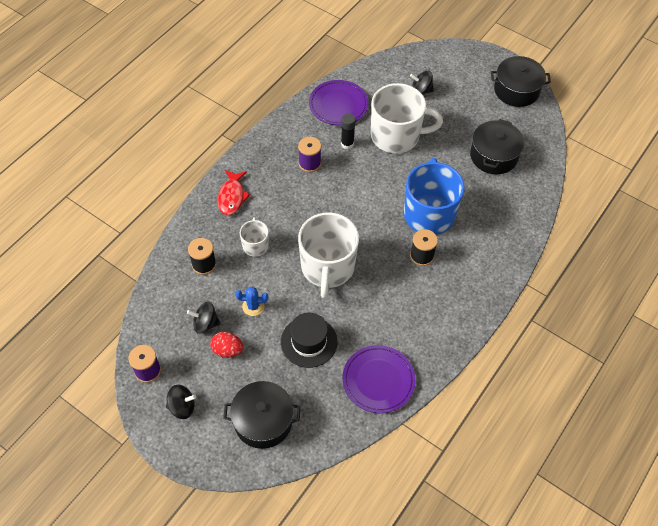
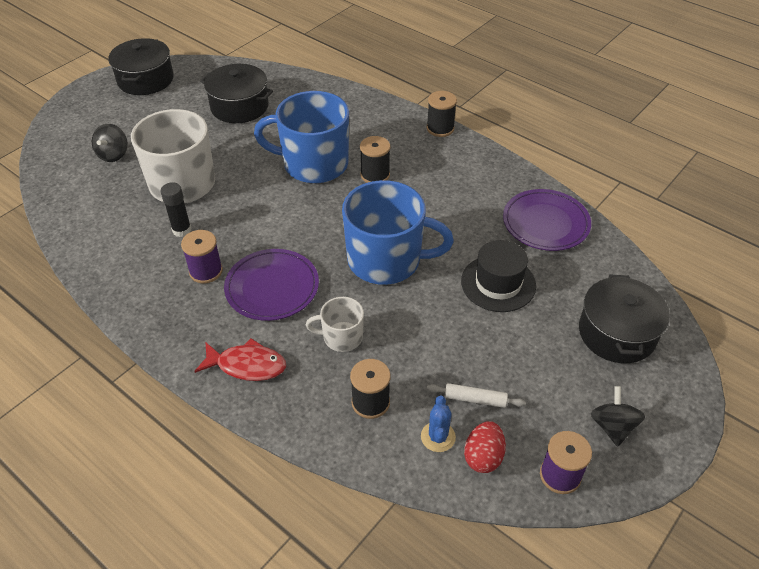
camera: 85 degrees left, 10 degrees down
black spinning top [187,302,221,334] -> white rolling pin [427,383,526,408]
red egg [210,332,244,358] -> red egg moved to [464,421,506,473]
blue cactus [235,287,268,316] -> blue cactus moved to [421,396,456,452]
white mug [298,213,359,299] -> blue mug [342,180,454,285]
purple plate [309,80,369,125] -> purple plate moved to [224,249,319,321]
none -> black spool [427,91,457,137]

